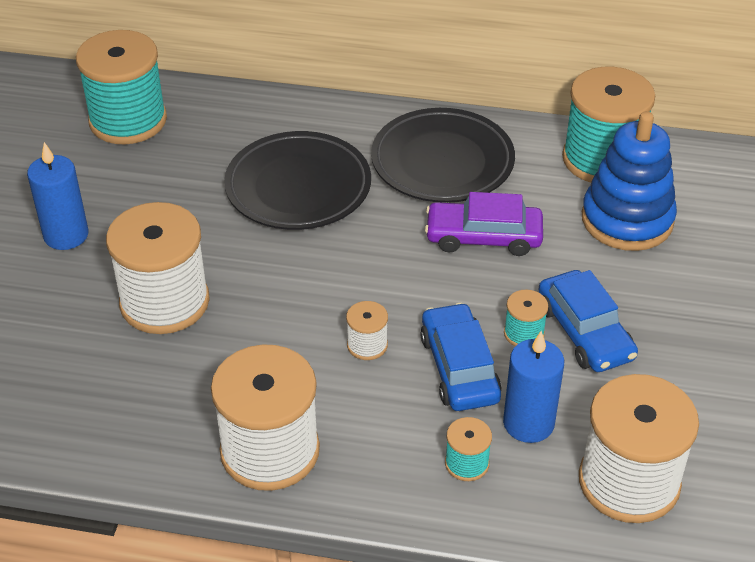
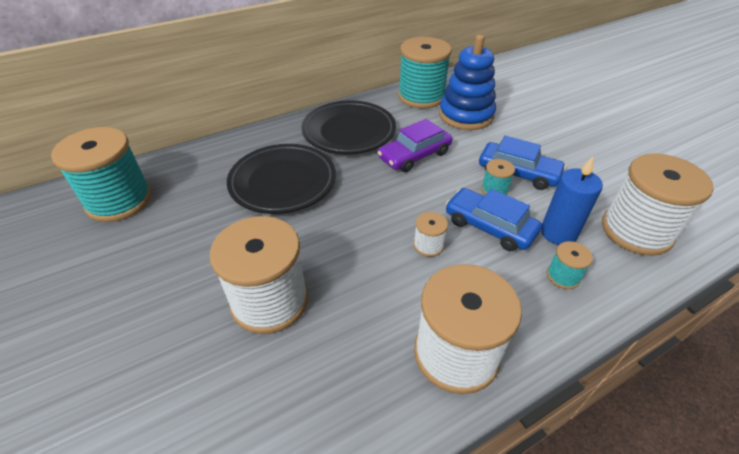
camera: 40 degrees left, 0 degrees up
blue candle [27,142,89,250] -> none

